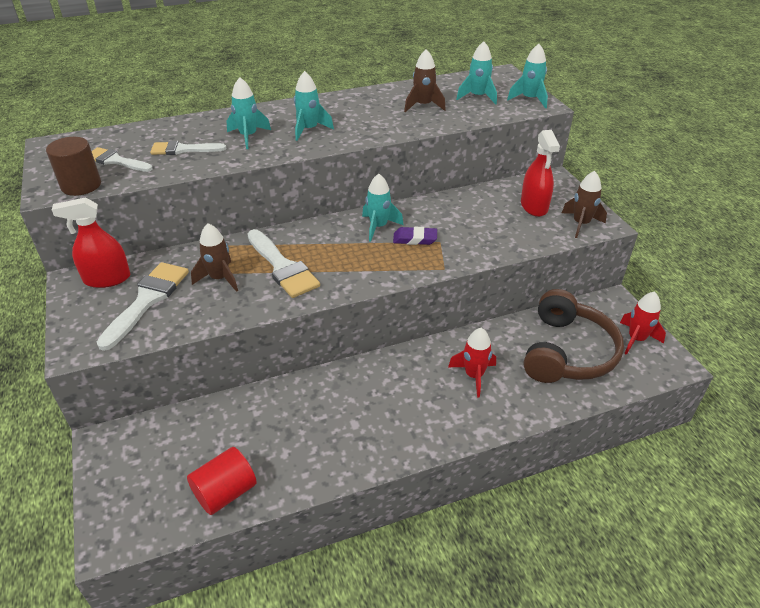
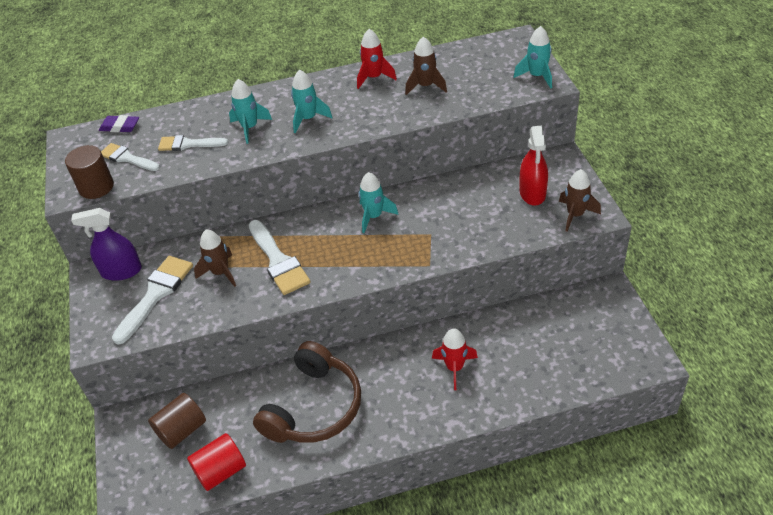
camera: 10 degrees right, 5 degrees up
red spray bottle [52,197,130,288] -> purple spray bottle [71,208,142,281]
purple eraser [393,227,437,245] -> purple eraser moved to [99,115,139,132]
turquoise rocket [456,41,497,104] -> none
brown headphones [524,289,624,383] -> brown headphones moved to [253,341,361,443]
red rocket [620,291,666,355] -> red rocket moved to [357,29,397,89]
none -> brown cylinder [148,393,206,449]

